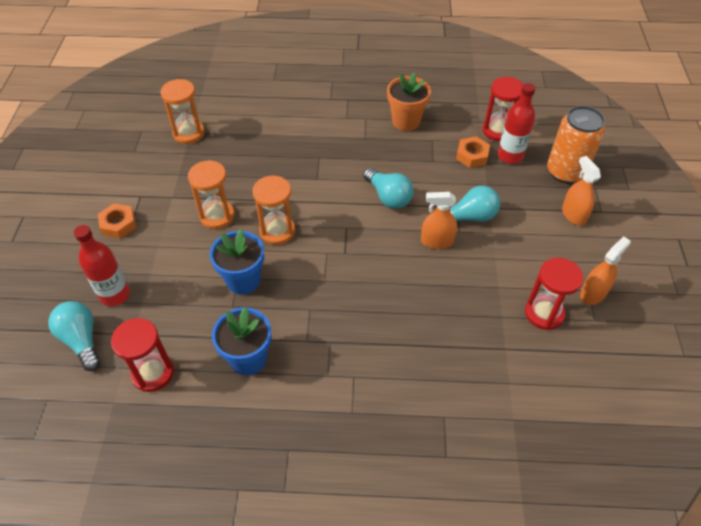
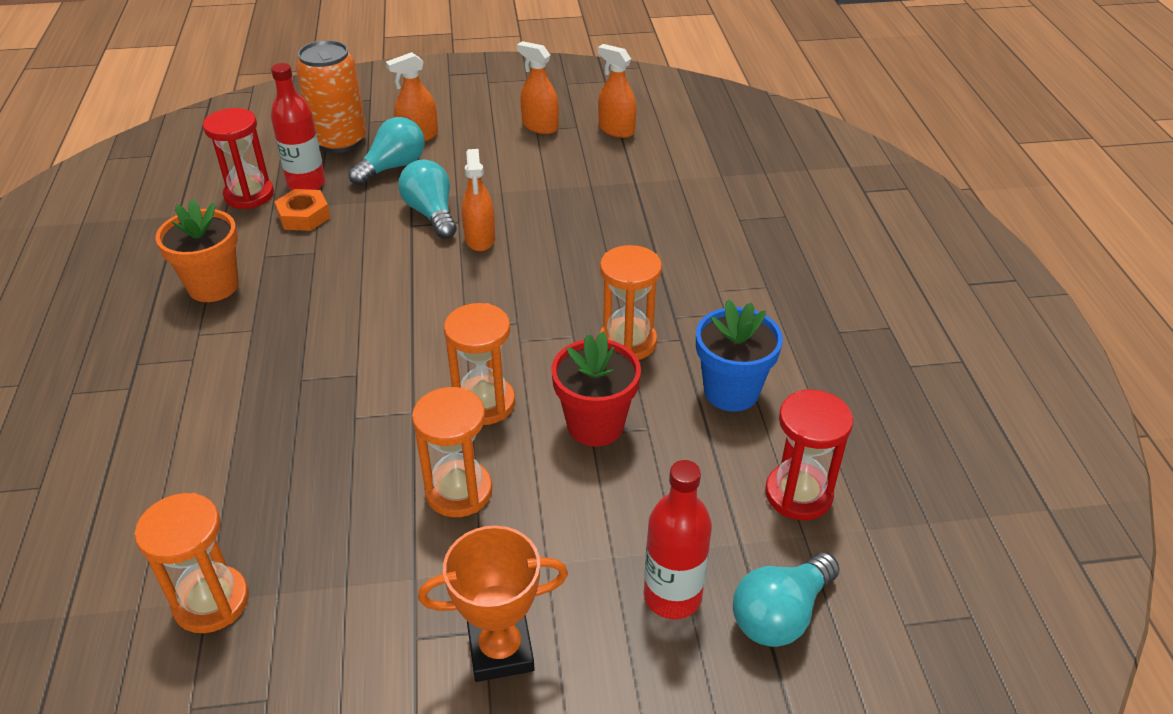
camera: 100 degrees left, 10 degrees down
orange nut [98,204,137,239] -> orange trophy [418,526,568,682]
blue flower pot [210,229,264,295] -> red flower pot [551,332,641,447]
turquoise light bulb [363,168,414,209] -> turquoise light bulb moved to [348,117,425,186]
red hourglass [525,258,583,330] -> none
none -> orange spray bottle [598,44,636,138]
none -> orange hourglass [600,245,662,360]

